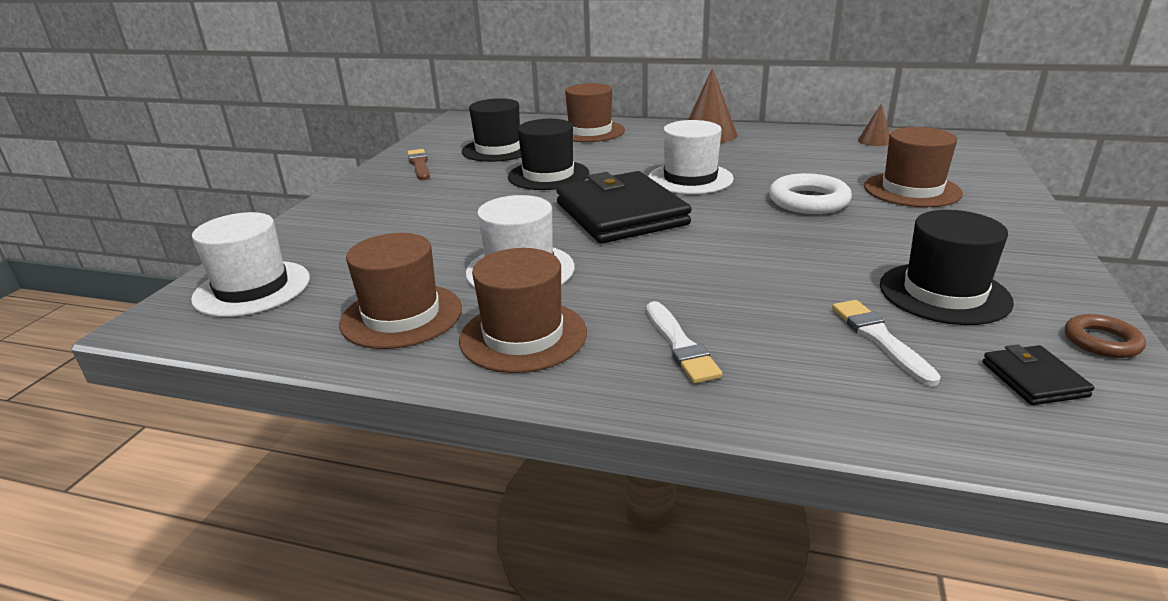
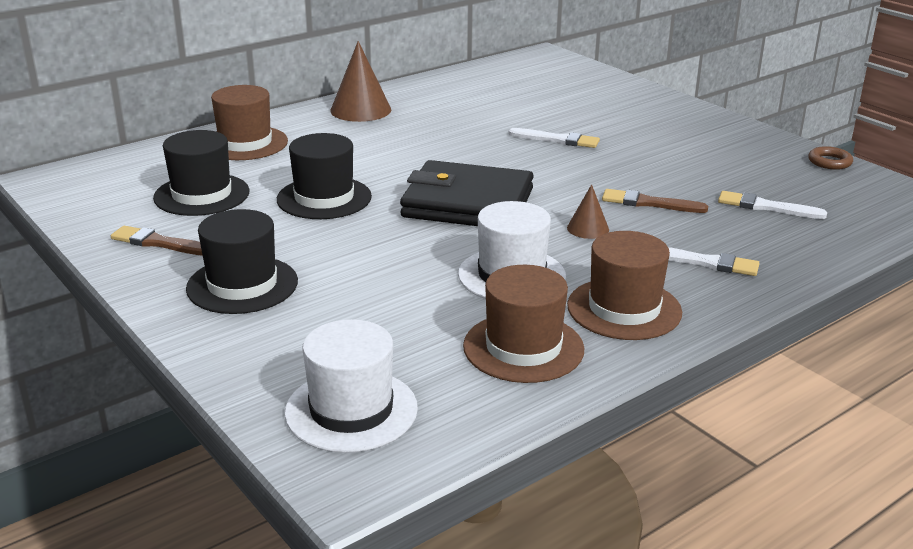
camera: 55 degrees left, 0 degrees up
white hat [648,120,734,194] -> none
white ring [769,173,852,214] -> white brush [508,128,600,148]
brown cone [858,104,890,146] -> brown cone moved to [567,184,609,239]
brown hat [864,127,963,207] -> none
black hat [880,210,1014,325] -> black hat moved to [186,209,298,314]
black wallet [982,344,1095,405] -> none
none -> brown brush [602,189,708,213]

